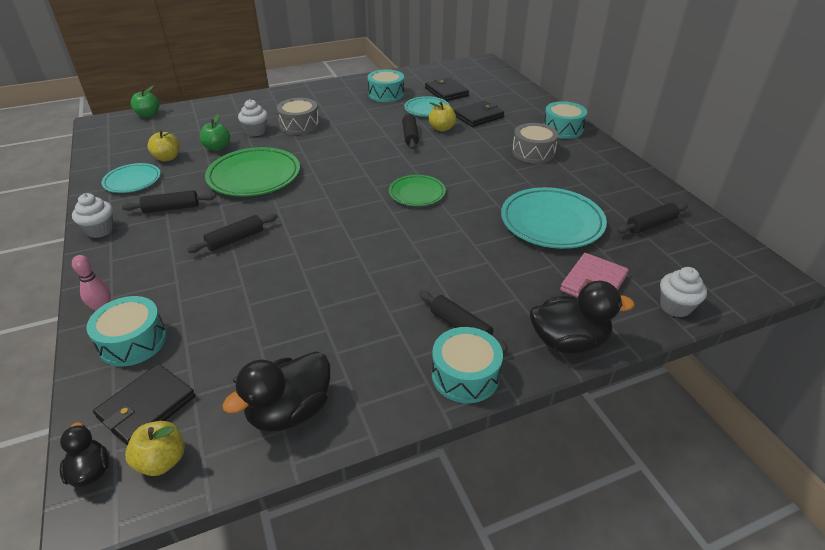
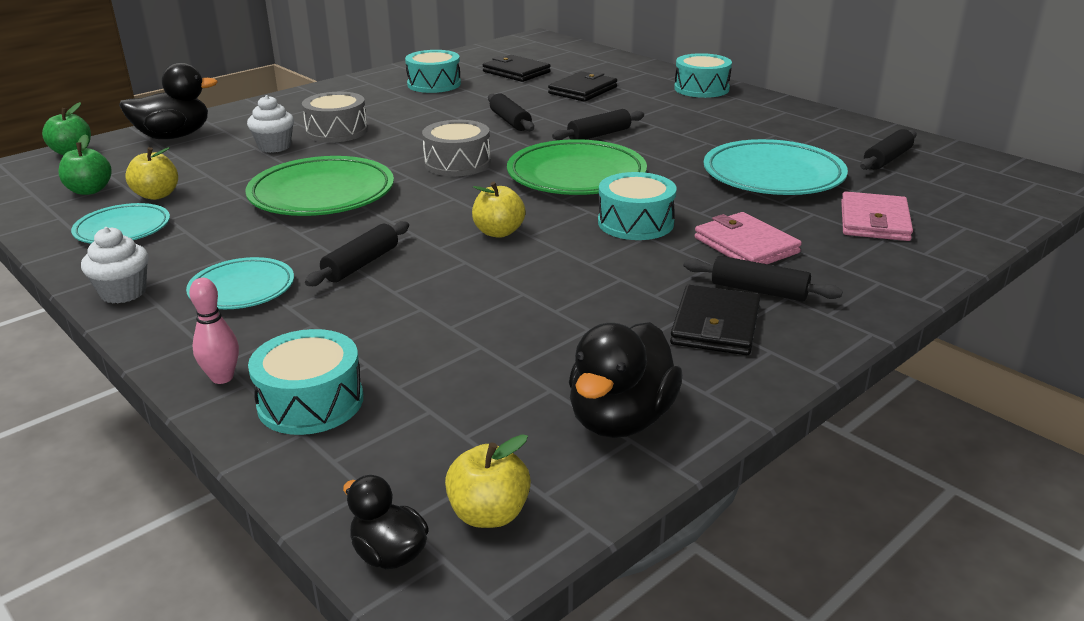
camera: 20 degrees left, 10 degrees down
black wallet [93,364,196,445] -> black wallet moved to [670,285,761,355]
black rolling pin [122,190,216,213] -> black rolling pin moved to [552,109,644,140]
green apple [200,114,230,151] -> green apple moved to [58,134,112,195]
green plate [389,175,446,206] -> green plate [507,139,647,195], size x1.69
turquoise plate [404,96,450,117] -> turquoise plate moved to [186,257,294,309]
yellow apple [429,102,456,132] -> yellow apple moved to [472,182,526,238]
turquoise drum [432,327,503,403] -> turquoise drum moved to [598,172,677,240]
grey drum [512,123,559,164] -> grey drum moved to [422,120,491,176]
black duck [530,281,634,354] -> black duck moved to [119,62,218,139]
white cupcake [660,267,707,317] -> none
none -> pink wallet [695,212,802,264]

